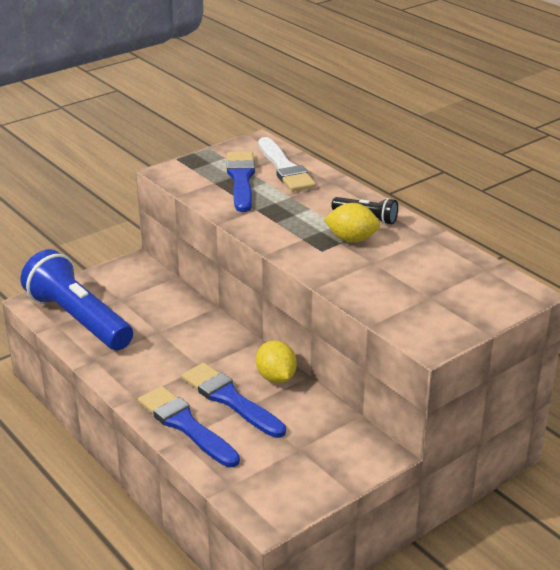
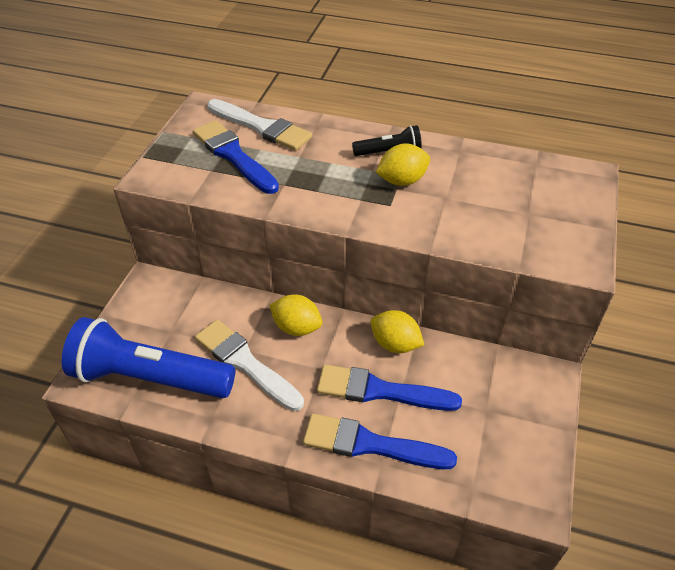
camera: 35 degrees left, 15 degrees up
none -> white brush [195,319,304,411]
none -> yellow lemon [269,294,322,336]

